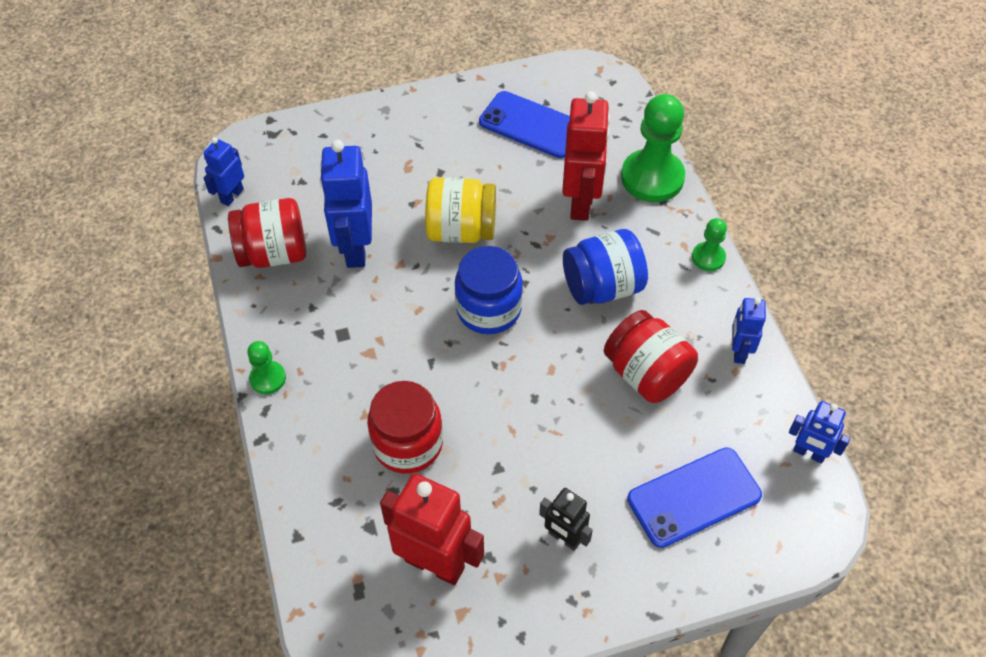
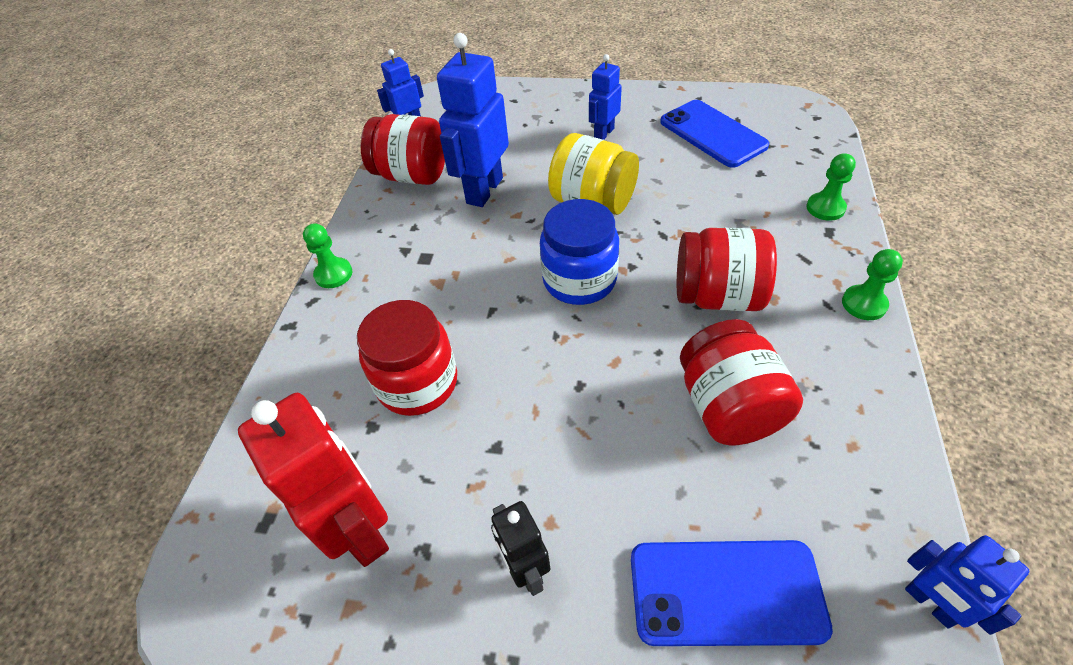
camera: 30 degrees right, 5 degrees down
red robot [562,91,610,221] -> none
blue jar [563,229,648,305] -> red jar [677,228,777,311]
green pawn [621,94,685,202] -> green pawn [806,153,856,221], size x0.50
blue robot [732,298,766,364] -> blue robot moved to [589,54,622,140]

